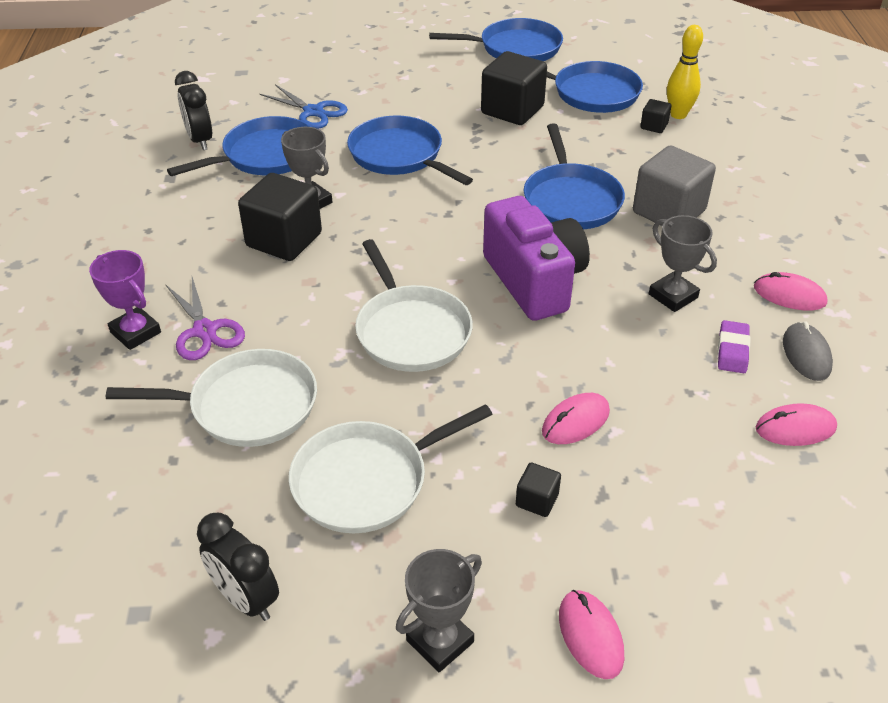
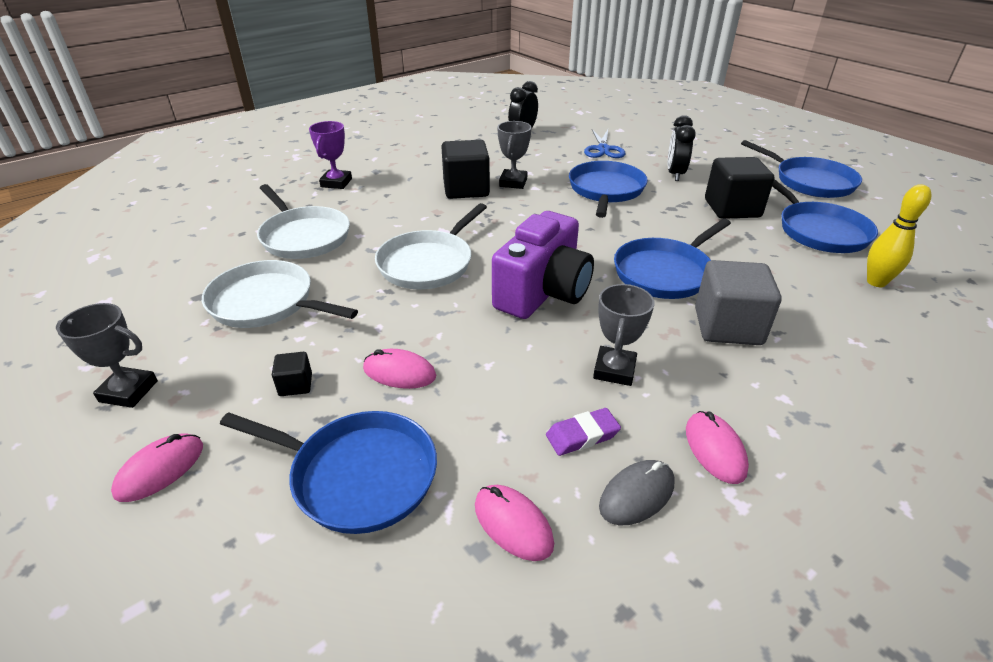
camera: 55 degrees right, 5 degrees down
purple scissors [166,277,245,360] -> none
blue pan [167,116,311,176] -> blue pan moved to [220,411,437,534]
black clock [197,513,279,621] -> black clock moved to [668,115,696,181]
black cube [640,99,671,133] -> none

